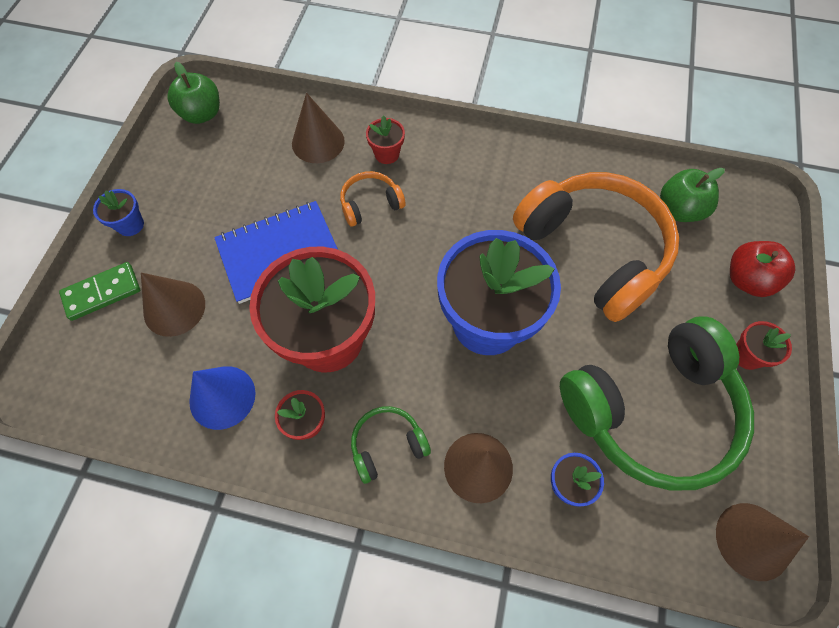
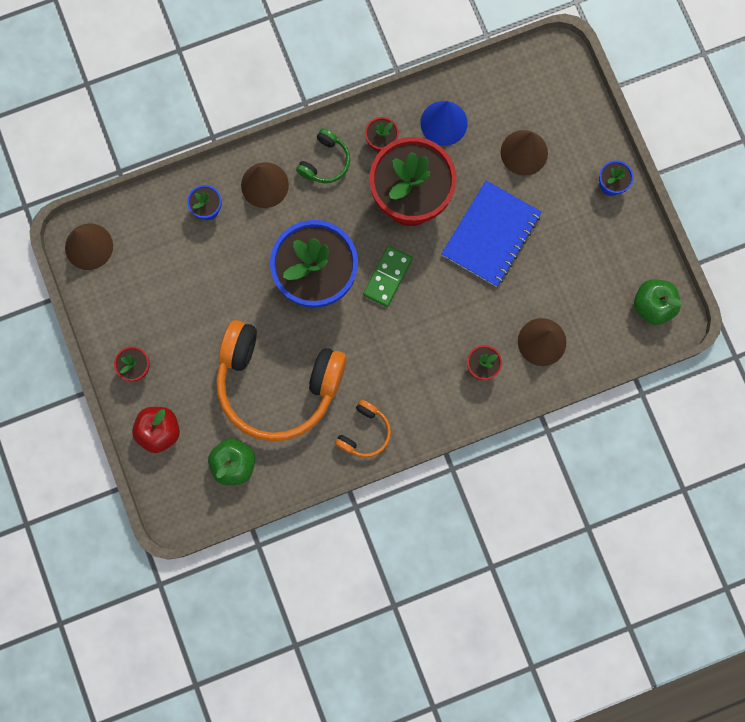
camera: 145 degrees right, 15 degrees up
green domino [59,262,140,321] -> green domino moved to [363,246,412,307]
orange headphones [340,171,406,227] -> orange headphones moved to [335,400,391,458]
green headphones [560,316,754,491] -> none

